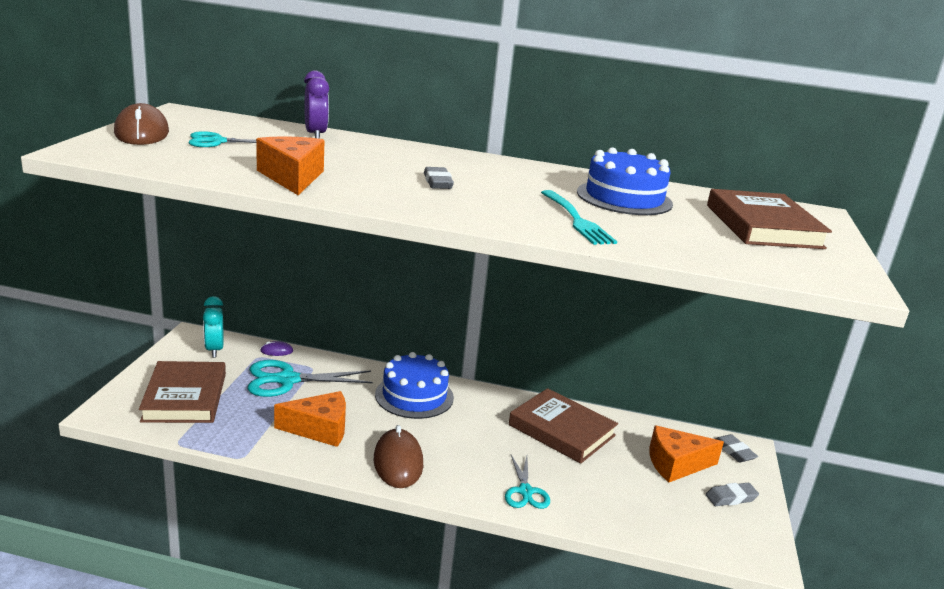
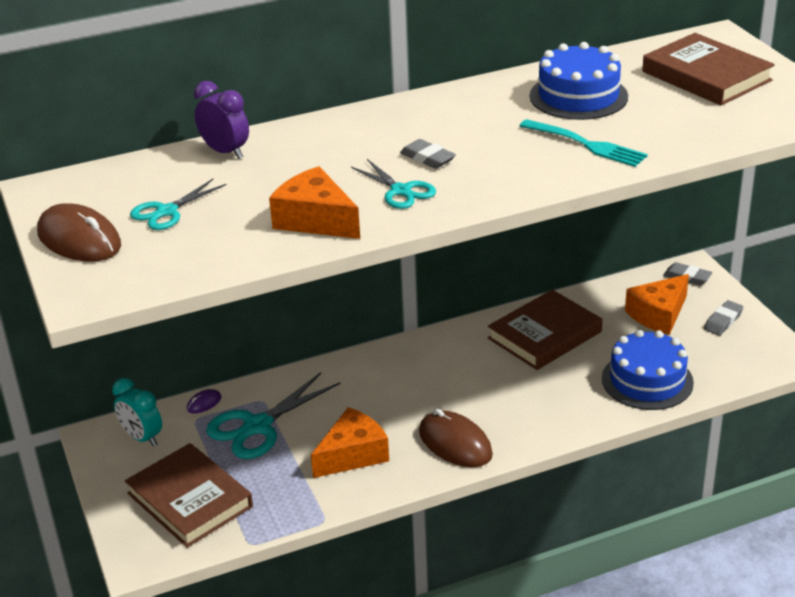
camera: 30 degrees left, 10 degrees up
blue cake [375,352,454,419] -> blue cake moved to [602,330,694,410]
turquoise scissors [505,455,550,509] -> turquoise scissors moved to [351,159,436,209]
brown book [509,388,618,464] -> brown book turned 45 degrees counterclockwise [488,290,602,370]

